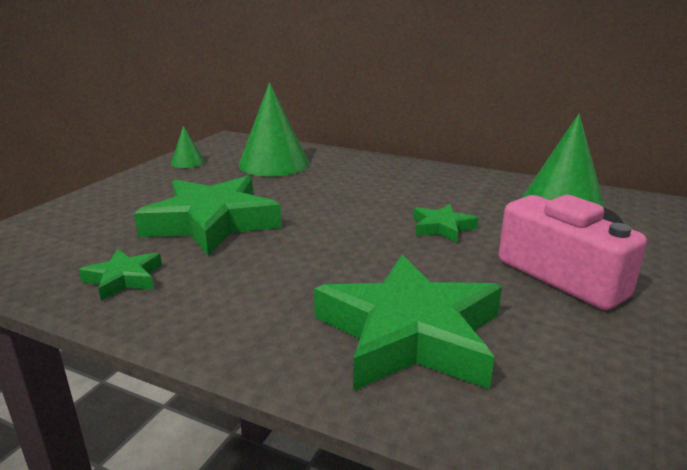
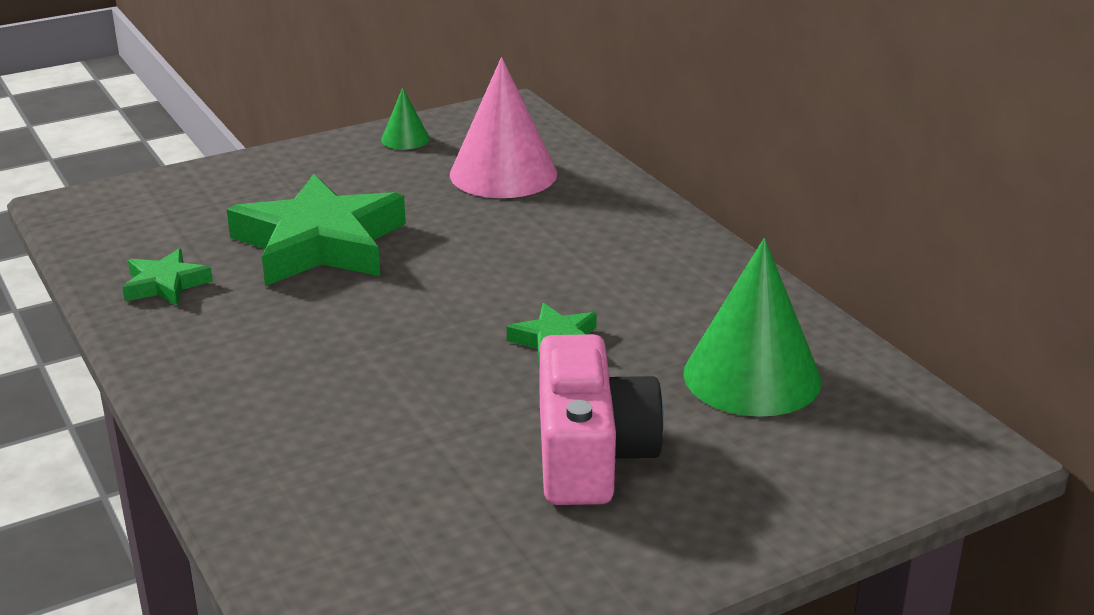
camera: 35 degrees right, 5 degrees up
green cone [238,82,309,176] -> pink cone [450,57,557,198]
green star [314,255,502,391] -> none

